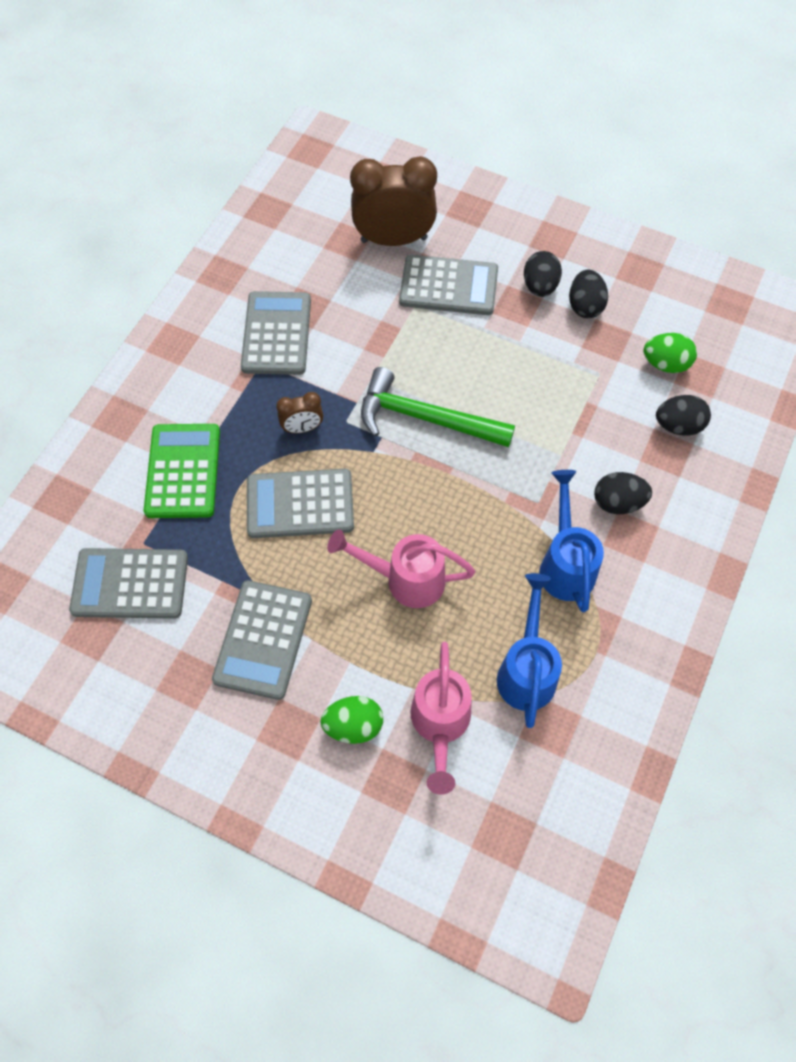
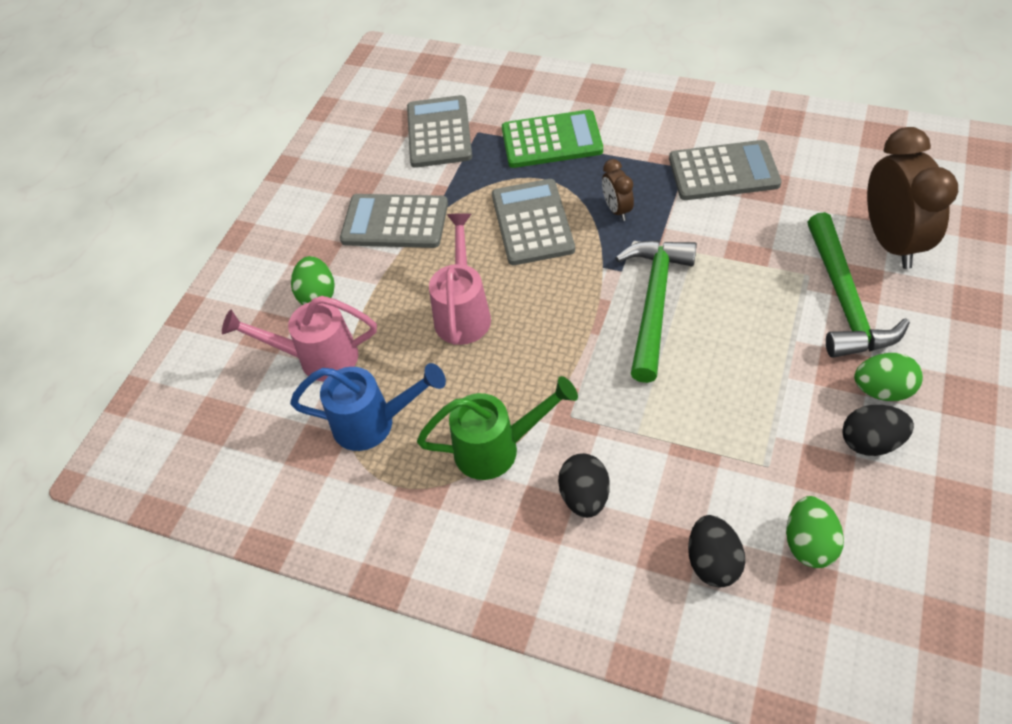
camera: 90 degrees right, 10 degrees down
grey calculator [399,255,498,315] -> green hammer [807,212,910,358]
black egg [524,251,562,297] -> green egg [854,353,923,401]
blue watering can [539,470,604,612] -> green watering can [417,376,578,480]

